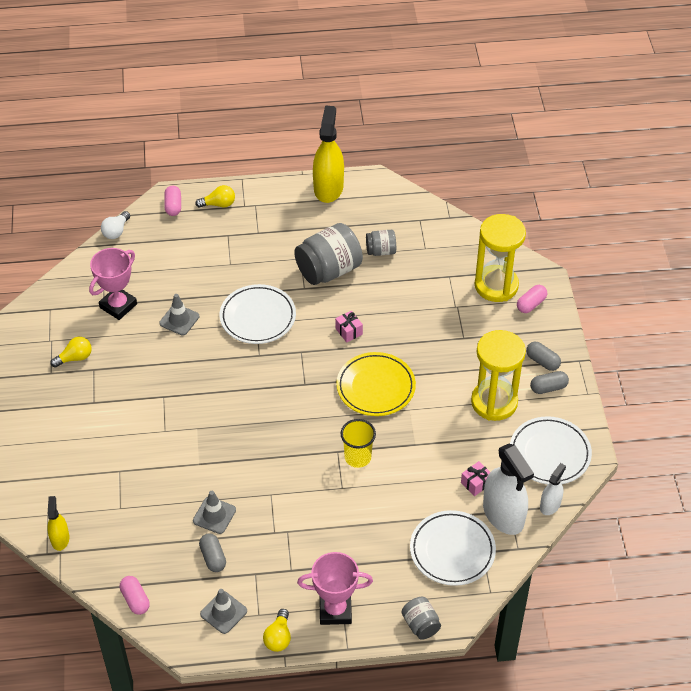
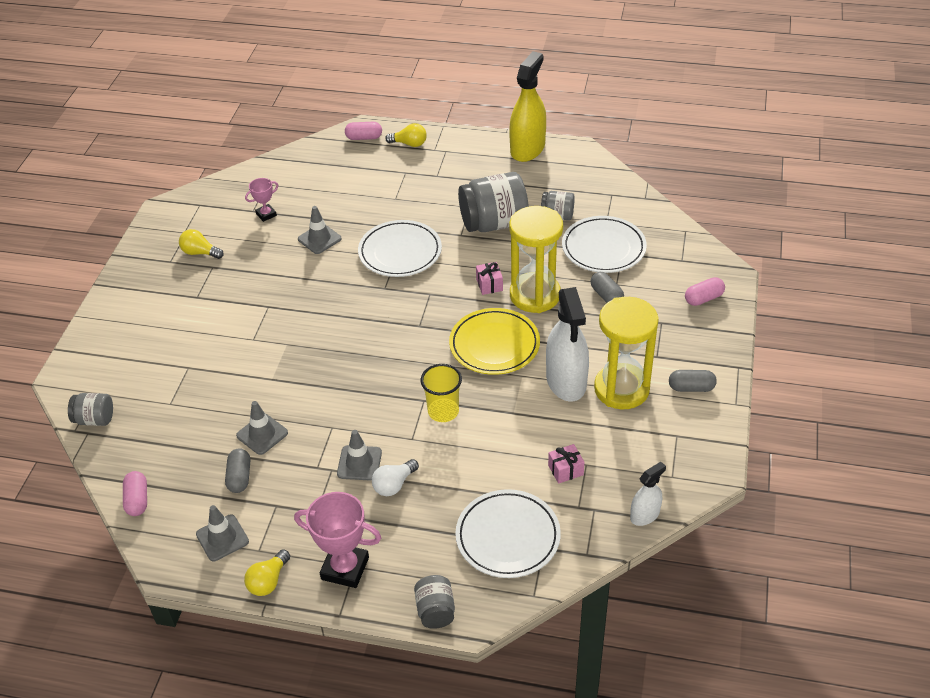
camera: 20 degrees right, 5 degrees down
yellow spray bottle [47,496,70,551] -> grey jar [68,393,113,426]
yellow light bulb [50,337,92,368] -> yellow light bulb turned 150 degrees counterclockwise [179,229,224,259]
pink trophy [89,248,137,320] -> pink trophy [245,178,278,222], size x0.55
white light bulb [101,211,130,239] -> white light bulb moved to [372,459,419,496]
pink capsule [164,186,181,216] -> pink capsule turned 75 degrees clockwise [345,122,382,140]
yellow hourglass [475,214,526,302] -> yellow hourglass moved to [509,206,563,313]
white spray bottle [483,444,534,535] -> white spray bottle moved to [546,287,589,402]
white plate [510,416,592,485] -> white plate moved to [562,216,647,273]
grey capsule [526,342,561,371] -> grey capsule moved to [590,272,624,303]
none -> grey traffic cone [337,430,382,481]

